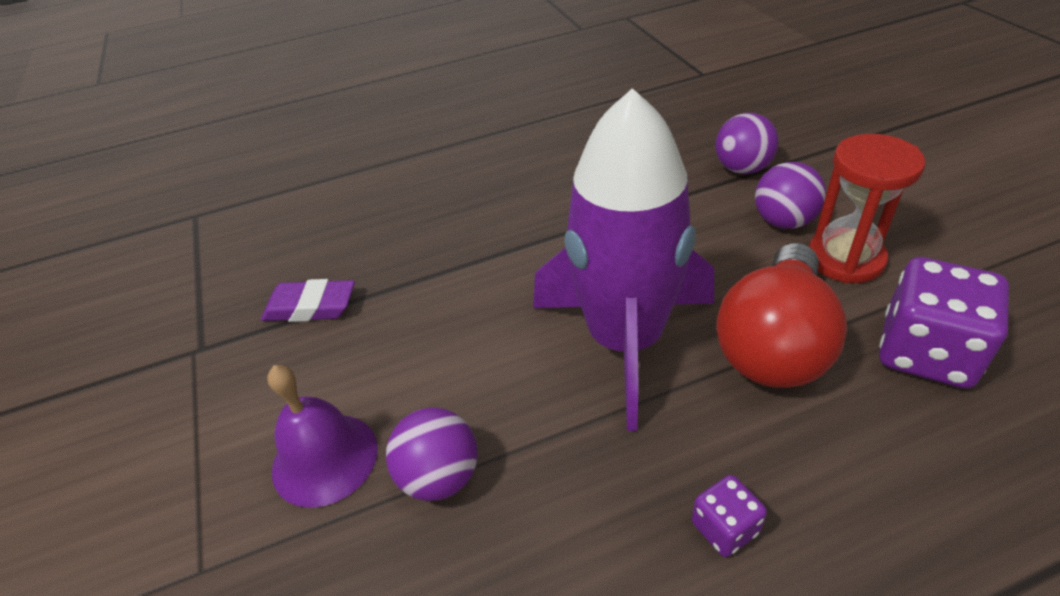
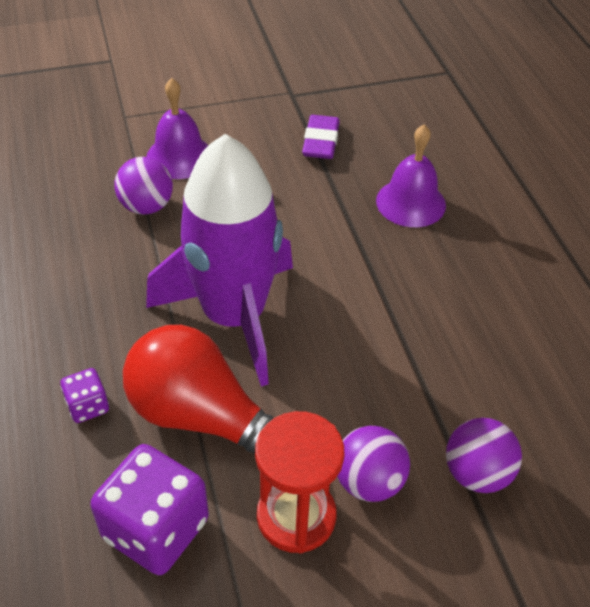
camera: 90 degrees right, 5 degrees up
purple dice [692,475,767,557] -> purple dice moved to [60,368,109,423]
none -> purple bell [376,124,446,227]

